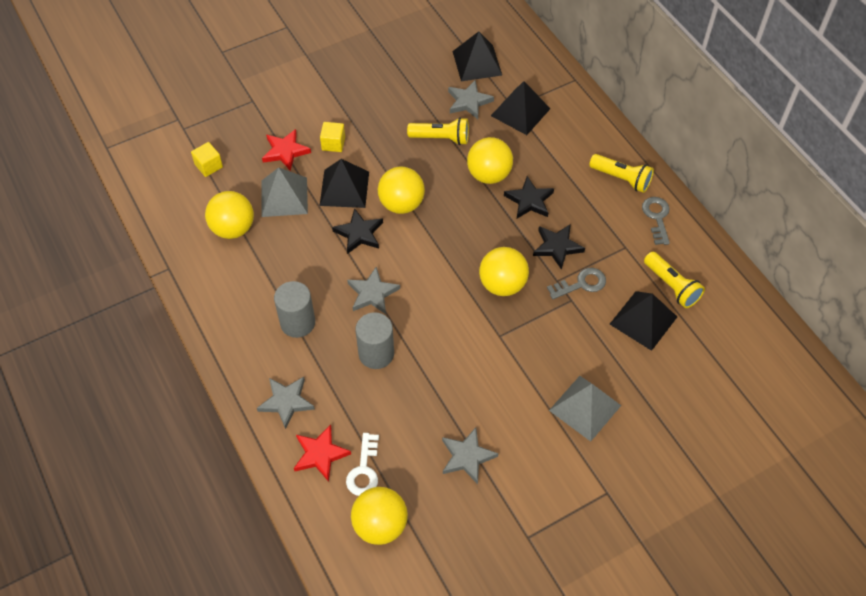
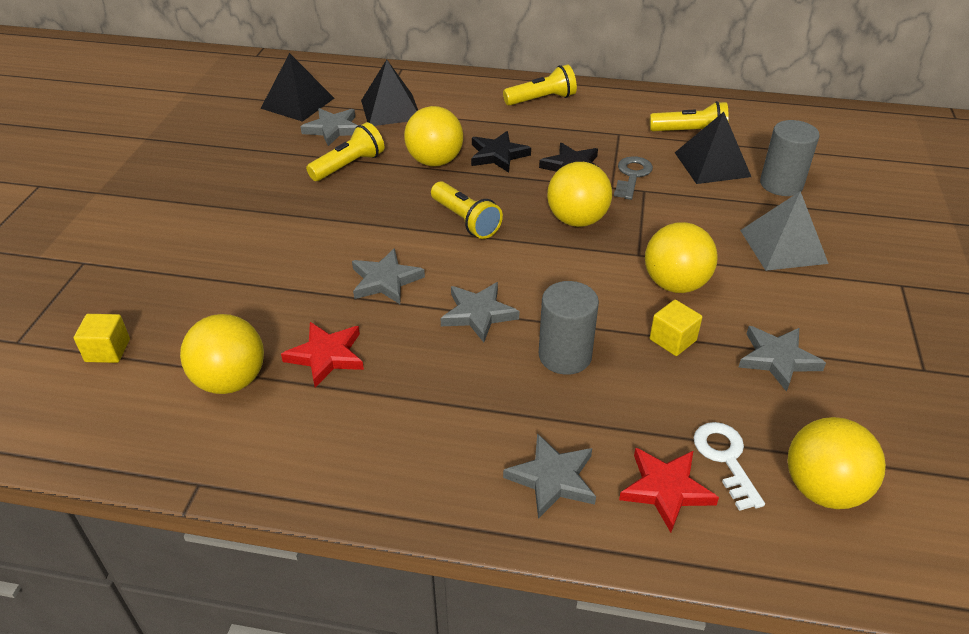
camera: 50 degrees left, 15 degrees down
grey pyramid [261,167,308,217] -> none
red star [262,129,311,171] -> red star moved to [281,322,364,388]
grey cylinder [274,281,315,338] -> grey cylinder moved to [760,120,820,196]
black pyramid [319,159,369,208] -> none
yellow cube [320,122,345,152] -> yellow cube moved to [650,300,702,356]
black star [332,208,383,254] -> grey star [352,248,425,304]
white key [346,433,379,496] -> white key turned 150 degrees counterclockwise [693,422,765,511]
yellow ball [378,166,425,214] -> yellow ball moved to [645,222,718,293]
grey key [642,197,670,245] -> none
none -> yellow flashlight [431,181,503,239]

